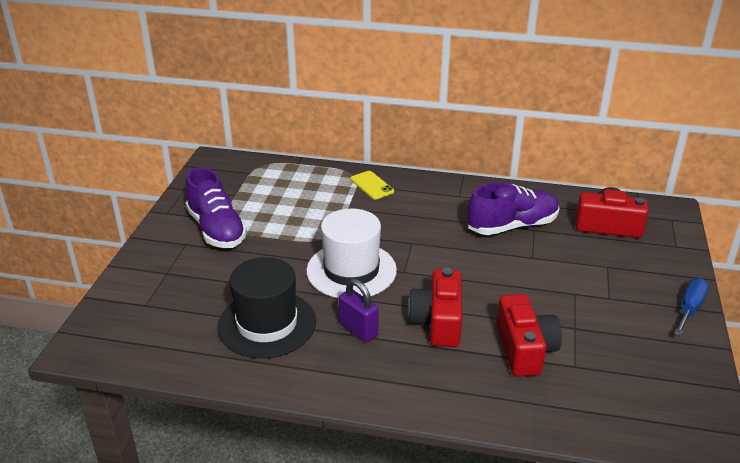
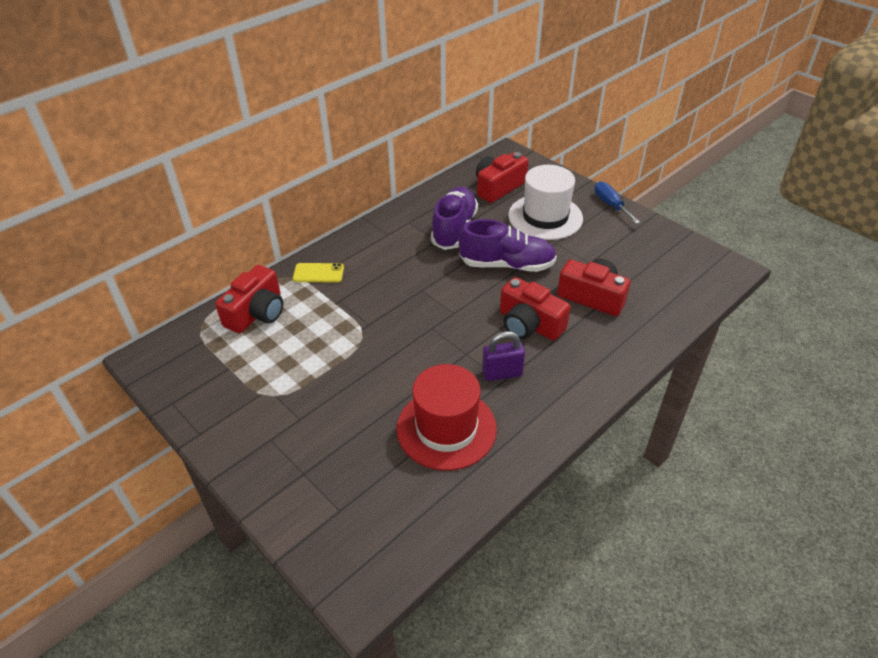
camera: 55 degrees left, 10 degrees up
purple shoe [186,167,247,248] -> purple shoe moved to [459,219,557,272]
black hat [217,257,316,358] -> red hat [397,364,497,471]
white hat [306,208,397,298] -> white hat moved to [508,165,583,240]
none -> red camera [215,265,283,333]

